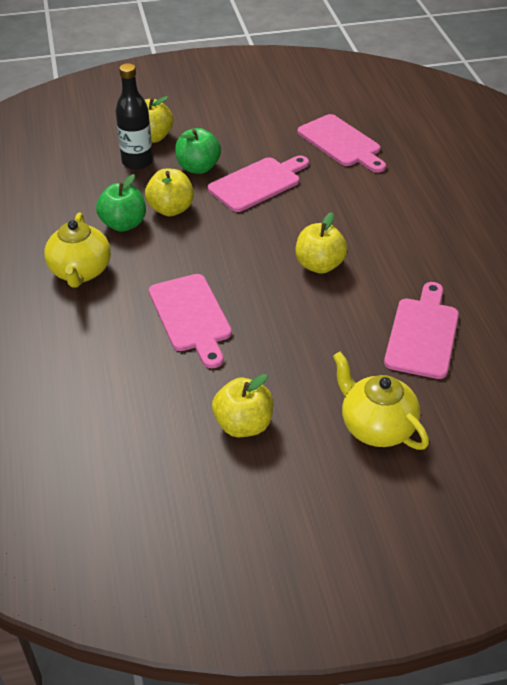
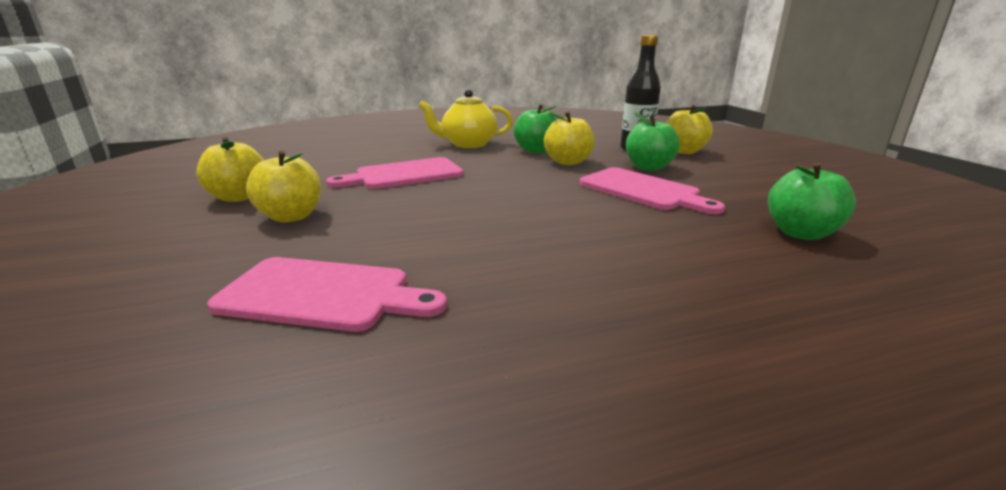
camera: 85 degrees right, 20 degrees down
yellow apple [296,212,348,274] -> yellow apple moved to [246,151,321,223]
pink cutting board [298,114,386,173] -> green apple [768,163,856,240]
yellow teapot [333,352,429,450] -> none

